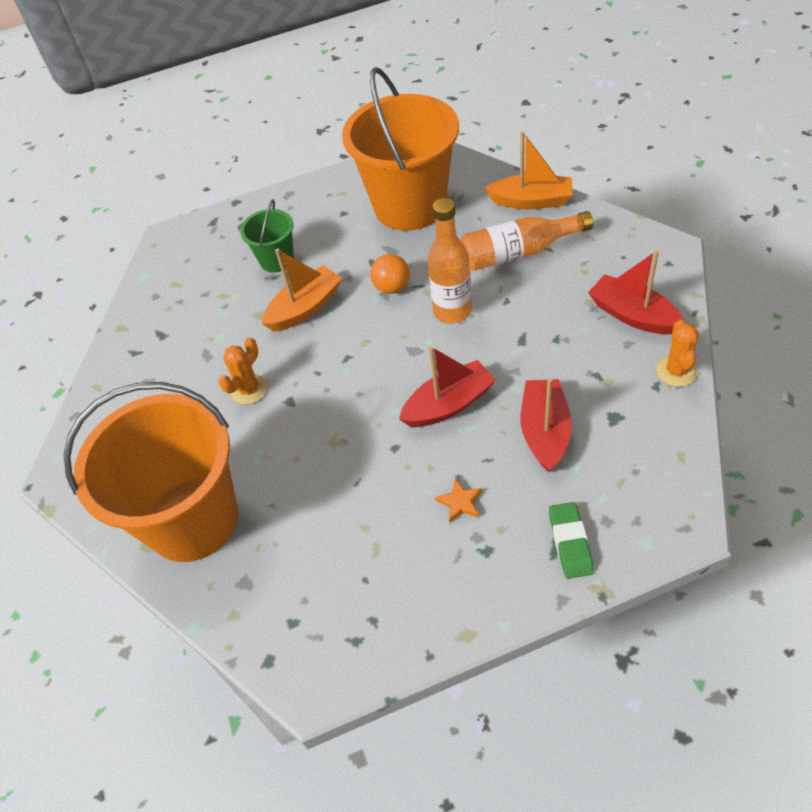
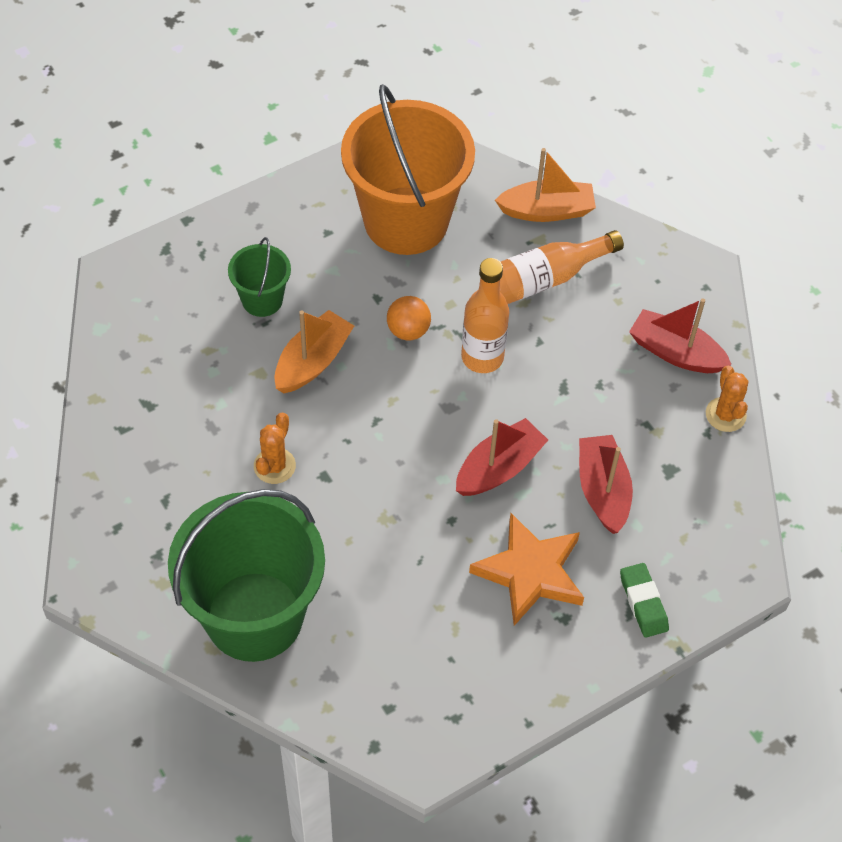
camera: 20 degrees left, 5 degrees up
orange bucket [63,382,238,562] -> green bucket [168,489,325,662]
orange star [435,478,482,523] -> orange star [469,513,584,626], size x2.45

